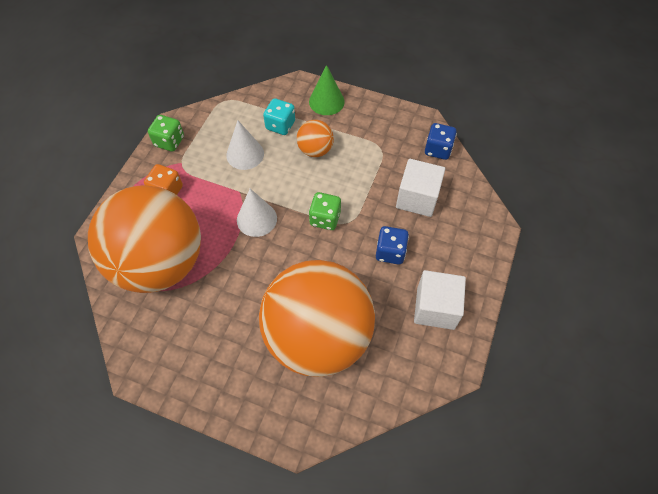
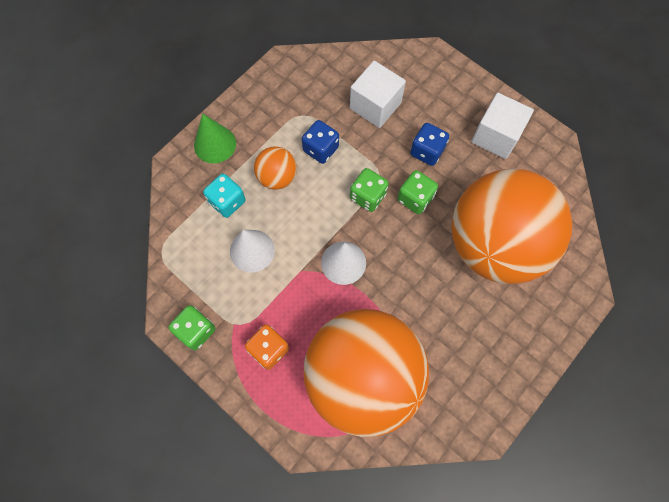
camera: 70 degrees left, 10 degrees up
blue dice [425,123,457,160] -> blue dice moved to [302,120,339,164]
none -> green dice [397,170,438,214]

